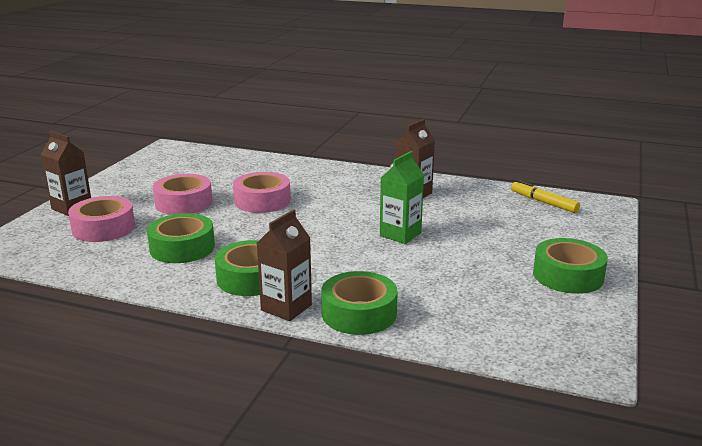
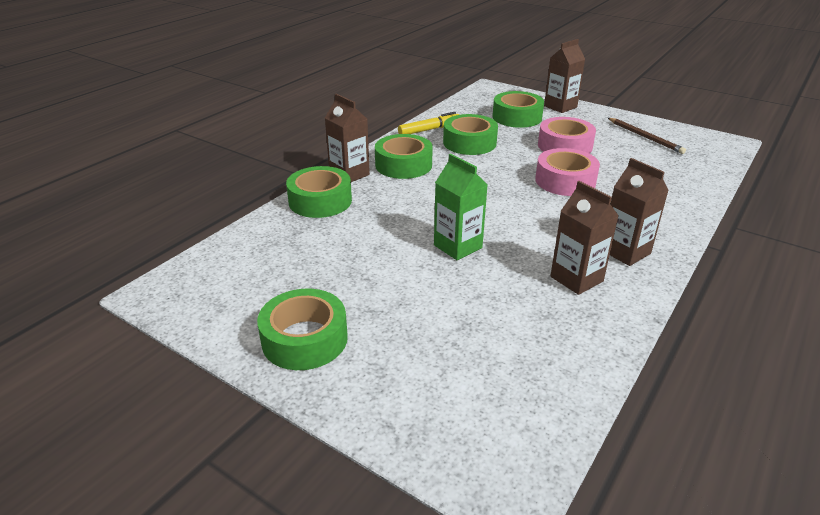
camera: 105 degrees right, 10 degrees up
pink tape [68,196,135,242] -> green tape [492,91,544,128]
yellow marker [511,180,580,213] -> yellow marker moved to [398,112,460,134]
none -> brown pencil [608,118,686,154]
none -> brown carton [610,158,669,266]

